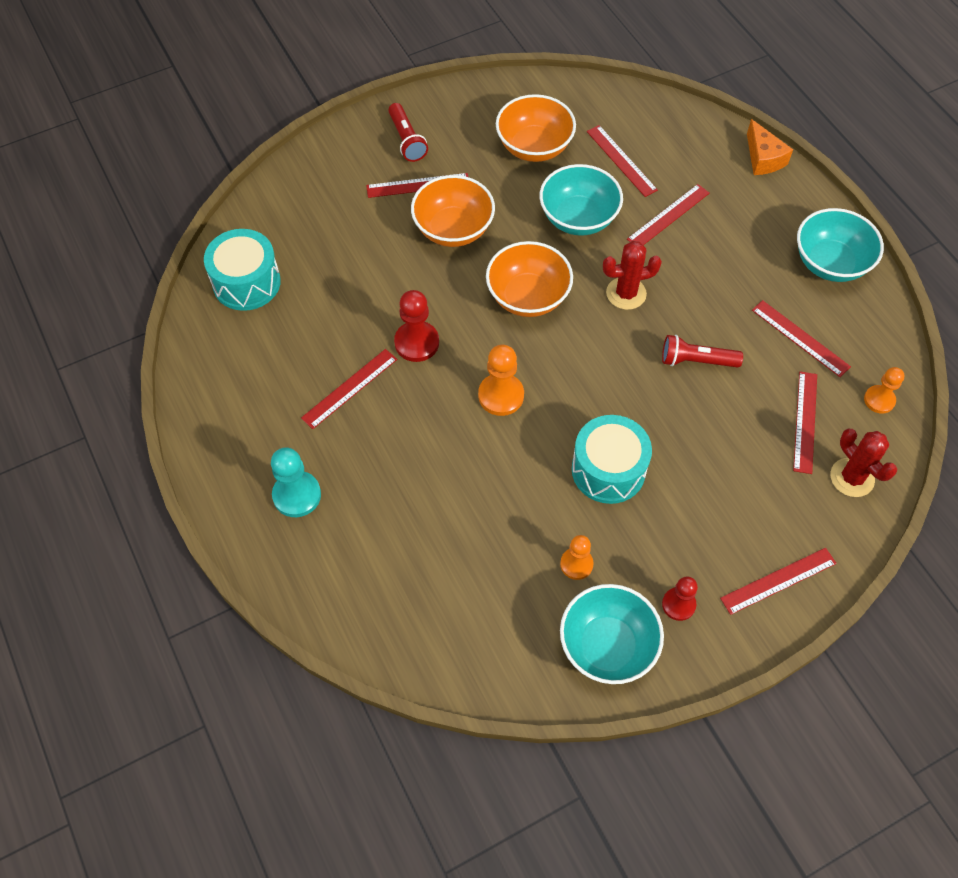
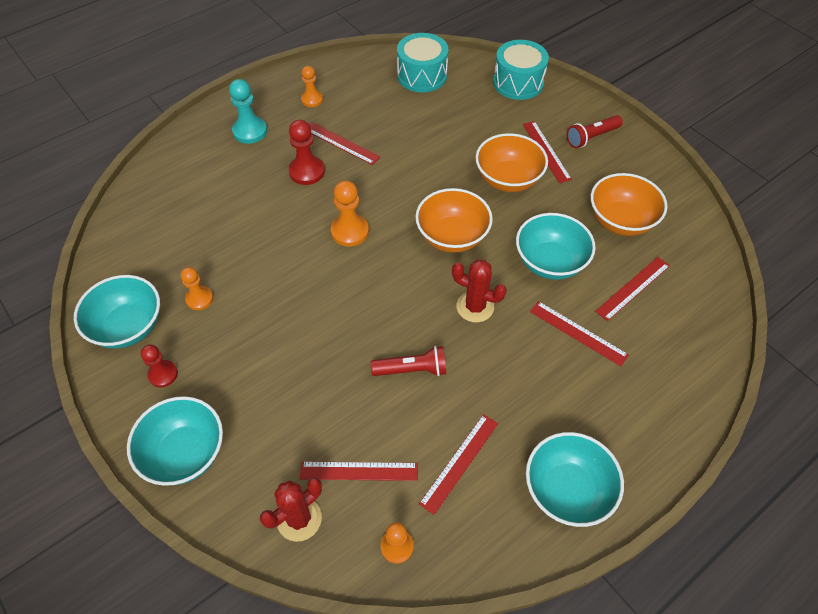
camera: 80 degrees right, 5 degrees down
red pawn [394,290,439,362] -> red pawn moved to [289,120,325,185]
turquoise drum [572,415,652,504] -> turquoise drum moved to [493,40,549,100]
red cactus [603,241,662,310] -> red cactus turned 45 degrees counterclockwise [452,260,507,322]
red flashlight [662,335,743,368] -> red flashlight turned 90 degrees clockwise [371,346,446,376]
red ruler [720,548,837,615] -> turquoise bowl [127,396,223,486]
orange cheese [747,119,793,175] -> none
none -> orange pawn [301,66,323,107]

